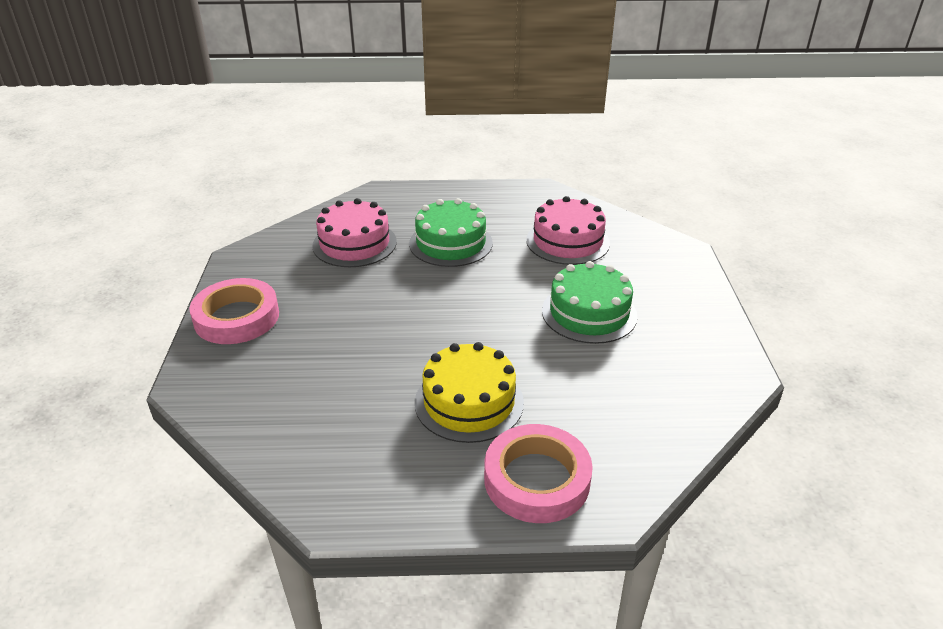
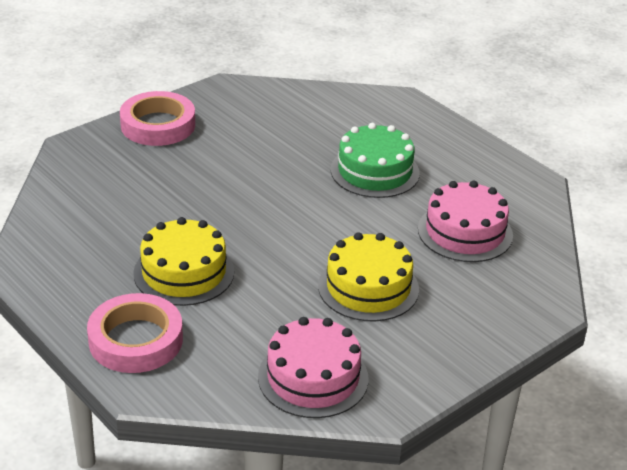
camera: 50 degrees right, 0 degrees up
pink cake [312,198,397,267] -> pink cake moved to [258,317,369,418]
green cake [542,261,638,344] -> yellow cake [318,232,419,322]

